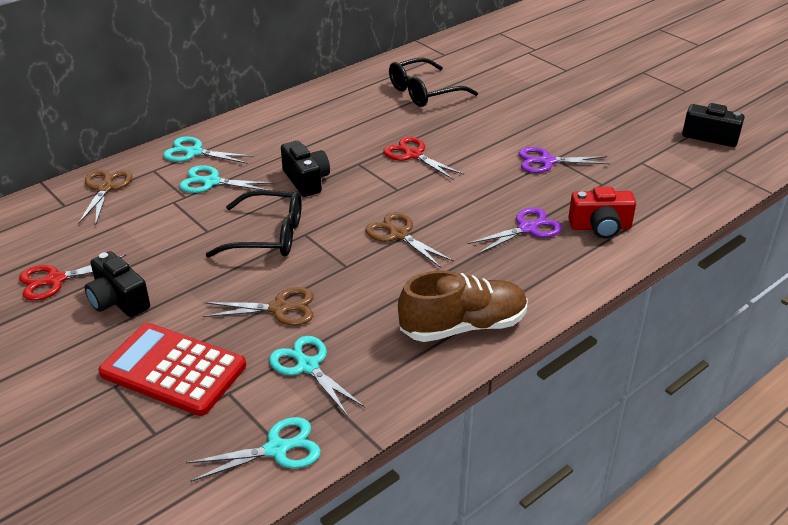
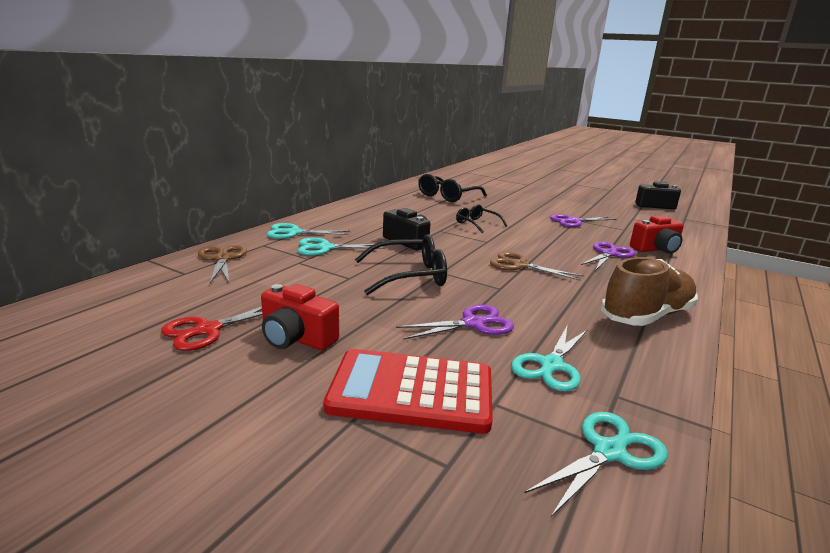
camera: 20 degrees left, 15 degrees down
black camera [85,251,150,317] -> red camera [261,284,339,350]
brown scissors [203,287,314,326] -> purple scissors [396,304,514,340]
turquoise scissors [269,336,365,416] -> turquoise scissors turned 90 degrees counterclockwise [511,326,588,392]
red scissors [383,137,464,180] -> black glasses [456,204,507,233]

